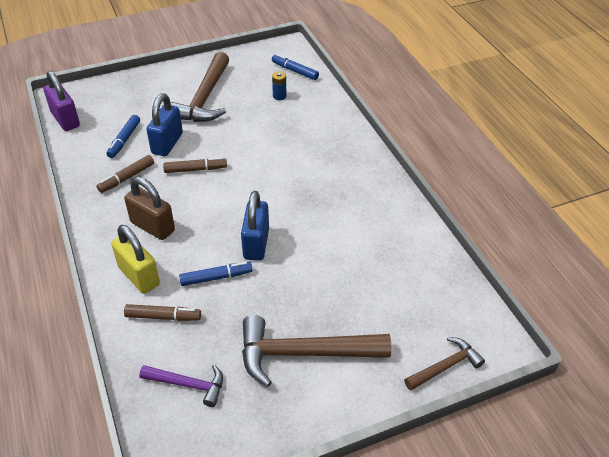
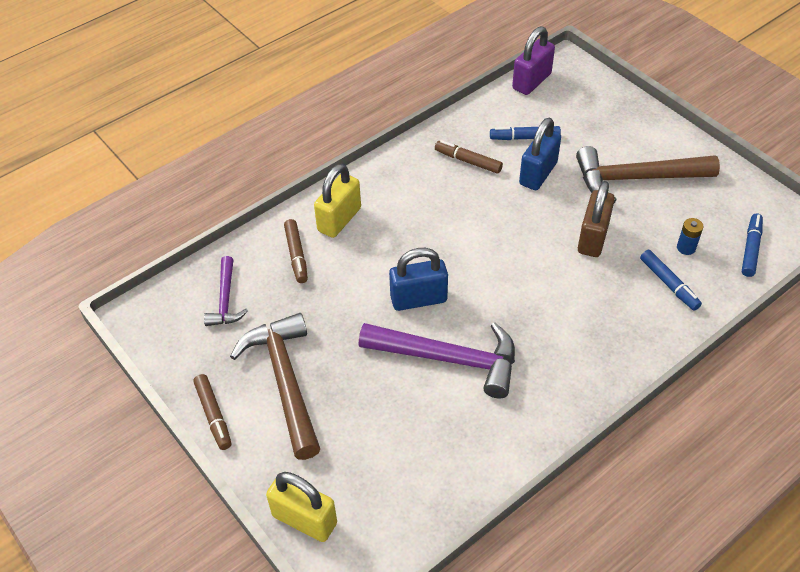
camera: 75 degrees right, 5 degrees up
brown padlock [124,177,175,240] -> brown padlock moved to [578,181,615,257]
blue padlock [146,93,183,156] -> blue padlock turned 60 degrees counterclockwise [519,118,561,190]
brown marker [163,157,227,173] -> brown marker moved to [193,374,231,450]
blue marker [179,262,253,286] -> blue marker moved to [640,250,702,311]
brown hammer [404,337,485,391] -> yellow padlock [266,472,337,542]
none -> purple hammer [359,323,515,398]

